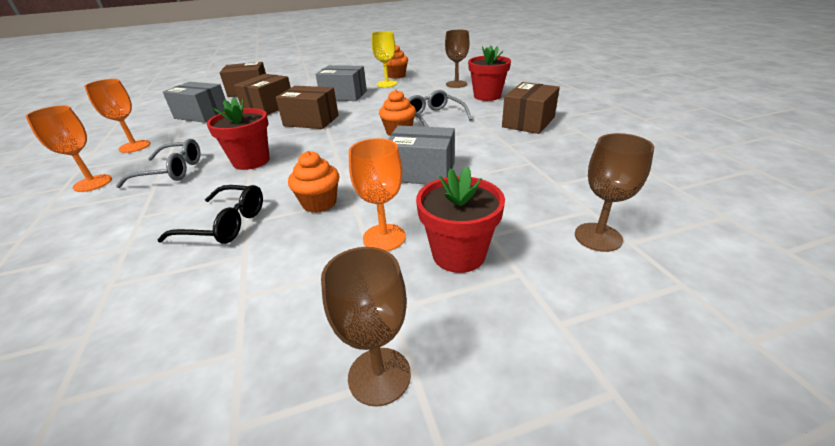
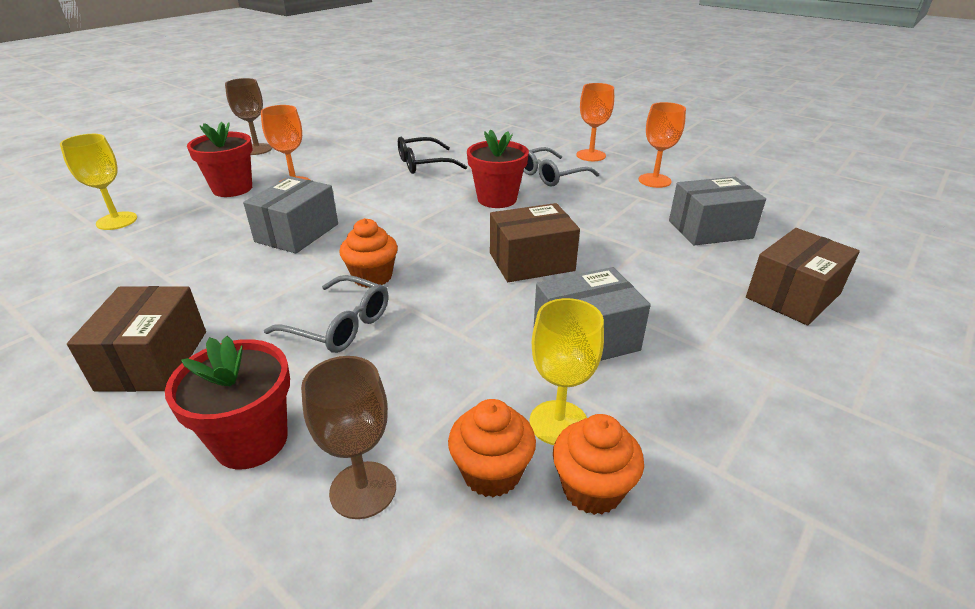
camera: 145 degrees right, 0 degrees up
brown box [234,74,291,115] -> none
orange cupcake [288,151,339,213] -> orange cupcake moved to [448,399,536,497]
grey box [388,125,455,184] -> grey box turned 45 degrees counterclockwise [243,176,338,253]
brown goblet [575,133,654,252] -> yellow goblet [60,134,137,230]

